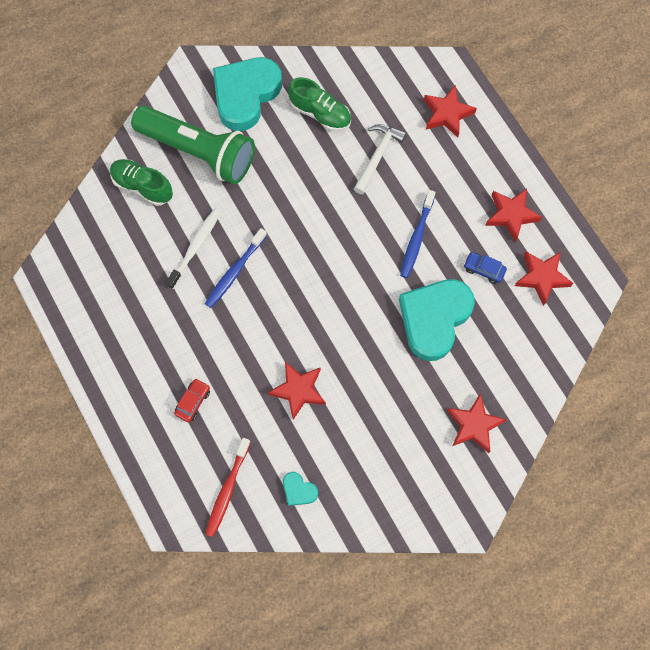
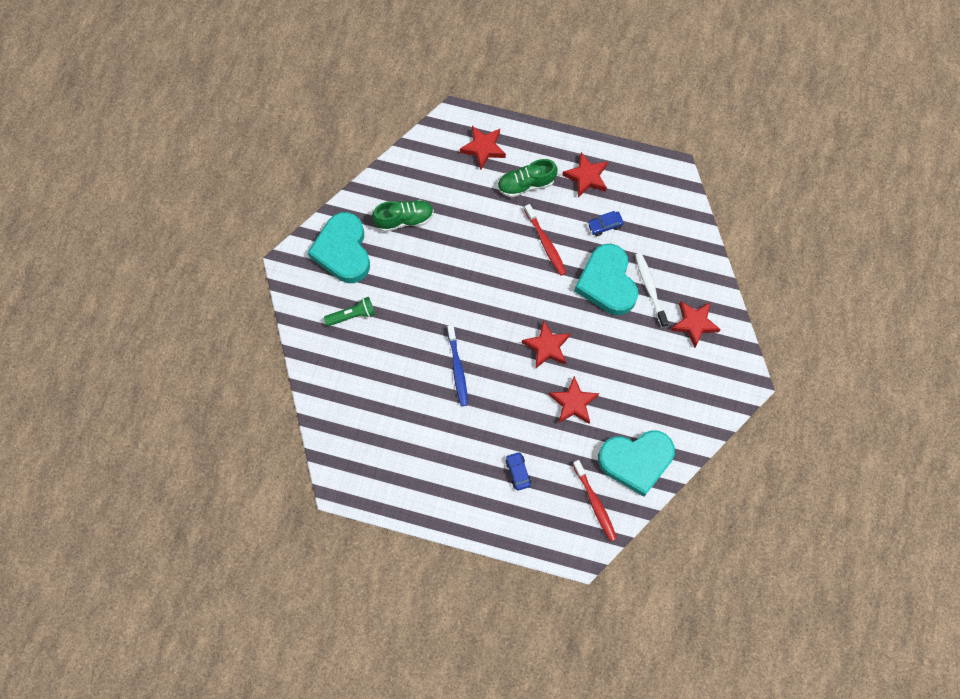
camera: 45 degrees left, 0 degrees up
green shoe [110,159,173,206] -> green shoe moved to [497,159,558,198]
green flashlight [131,106,255,184] -> green flashlight [324,297,375,326], size x0.45
white toothbrush [166,208,221,289] -> white toothbrush moved to [635,253,669,327]
red car [174,378,210,422] -> blue car [505,452,531,490]
turquoise heart [283,472,318,506] -> turquoise heart [598,430,675,497], size x2.34
white hammer [354,124,406,194] -> none
blue toothbrush [400,190,436,278] -> red toothbrush [524,204,567,276]
red star [515,252,573,306] -> red star moved to [522,320,571,369]

